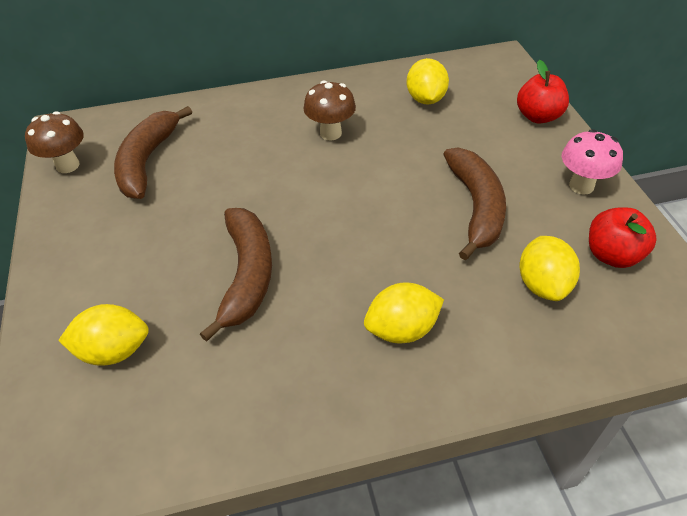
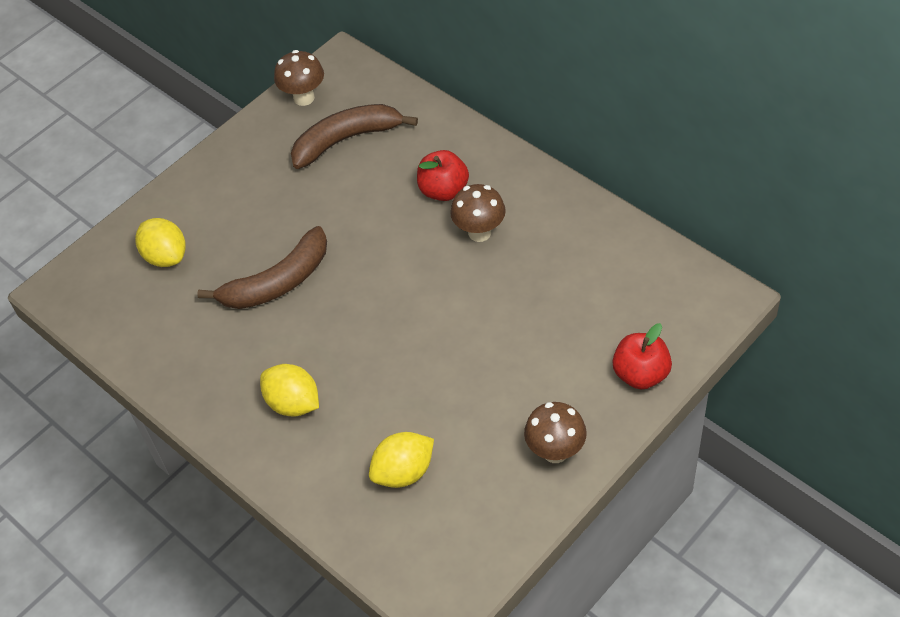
camera: 60 degrees right, 5 degrees up
yellow lemon [407,58,449,104] -> none
brown banana [443,147,506,260] -> none
pink mushroom [562,129,623,195] -> brown mushroom [524,402,587,463]
red apple [589,207,657,268] -> red apple moved to [417,150,469,201]

